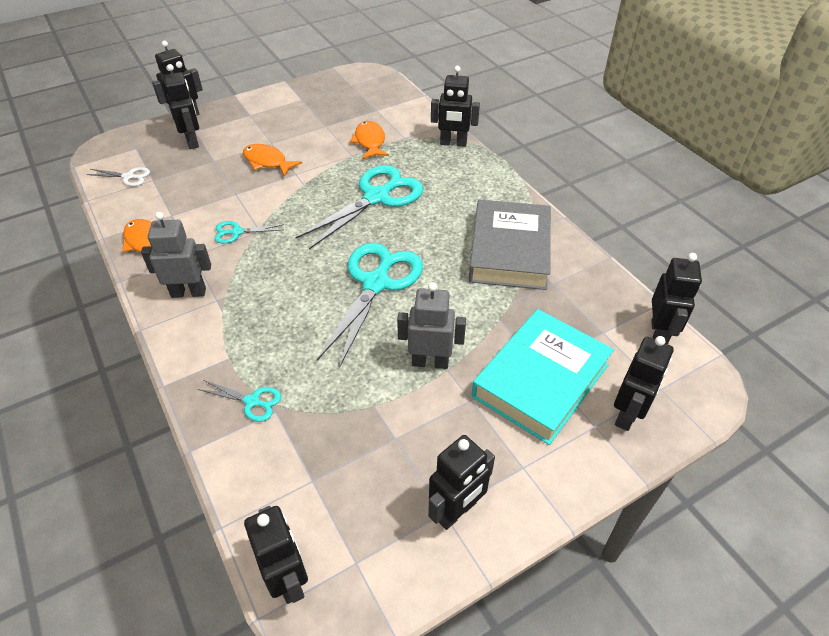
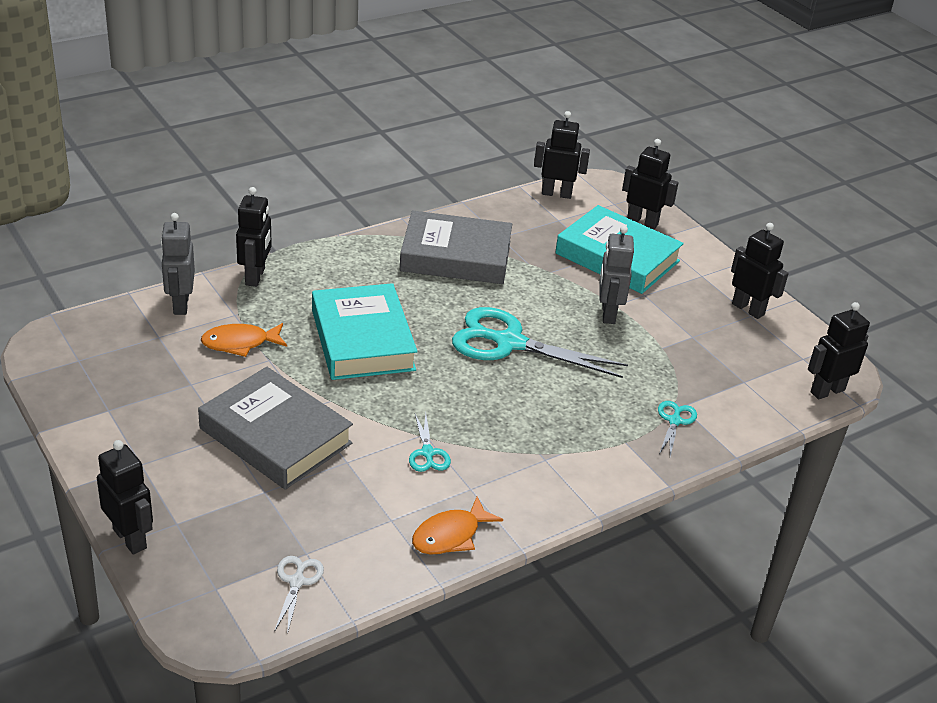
camera: 95 degrees left, 10 degrees down
grey robot [141,212,211,298] -> grey robot moved to [161,213,195,315]
black robot [163,64,199,149] -> none
orange fish [243,144,302,177] -> grey book [198,367,353,490]
turquoise scissors [295,165,423,249] -> turquoise book [312,283,418,380]

